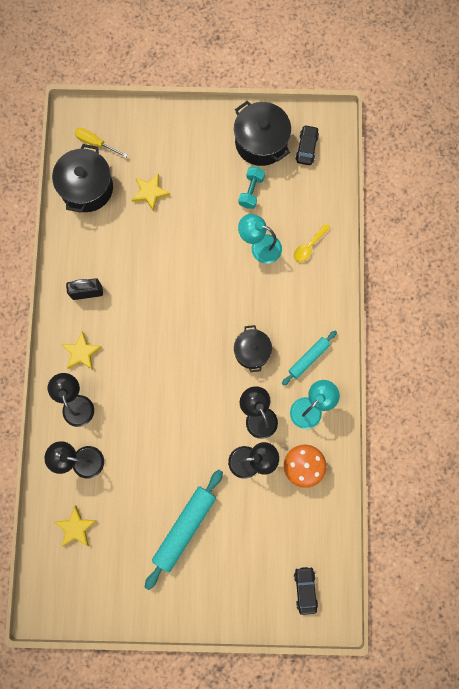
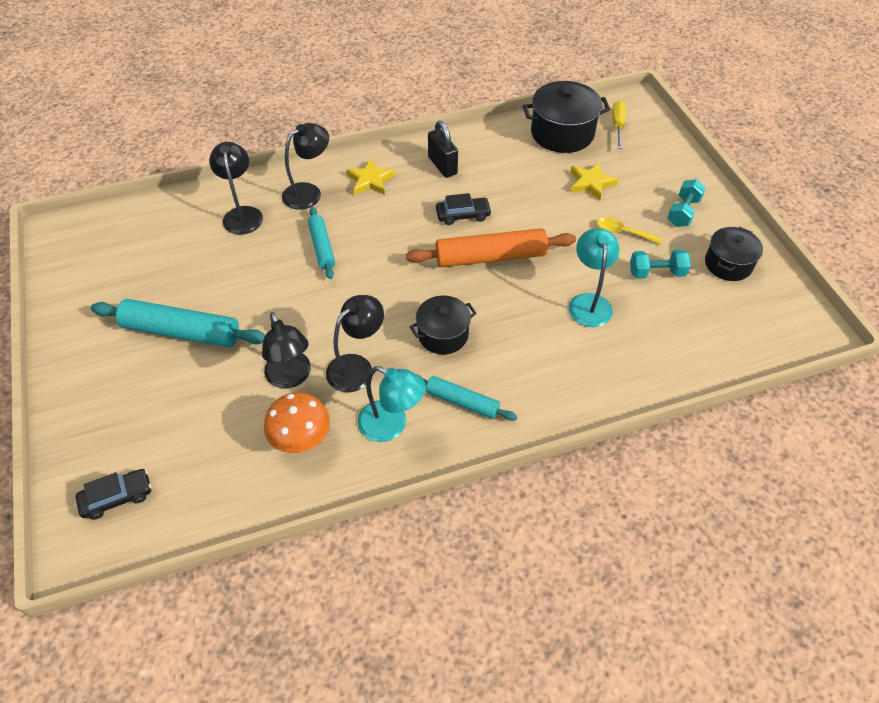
camera: 70 degrees right, 25 degrees down
yellow star [54,506,97,547] -> none
black pot [234,101,291,166] -> black pot [705,227,763,281], size x0.64
yellow spoon [294,223,331,262] -> yellow spoon moved to [597,217,663,244]
black car [295,125,319,165] -> black car moved to [436,193,492,225]
none -> turquoise rolling pin [308,207,335,279]
none -> orange rolling pin [406,228,576,267]
none -> turquoise dumbbell [667,179,706,227]

